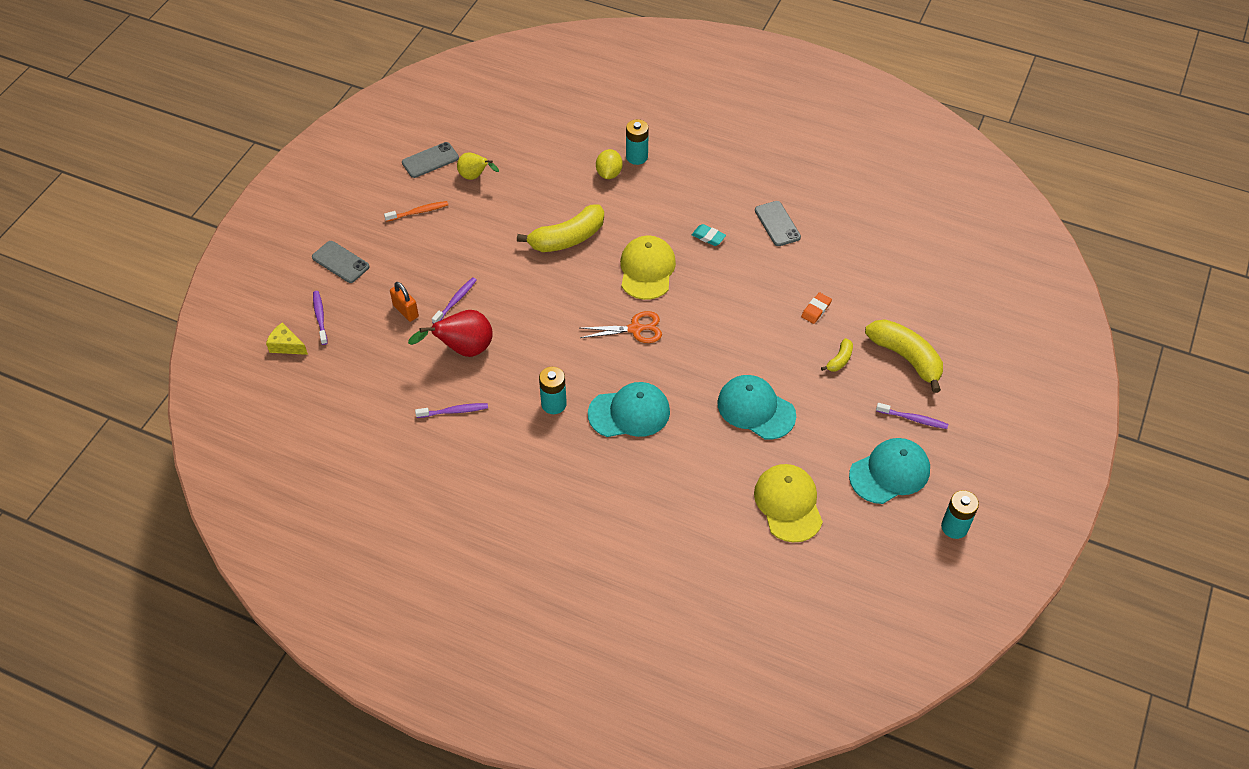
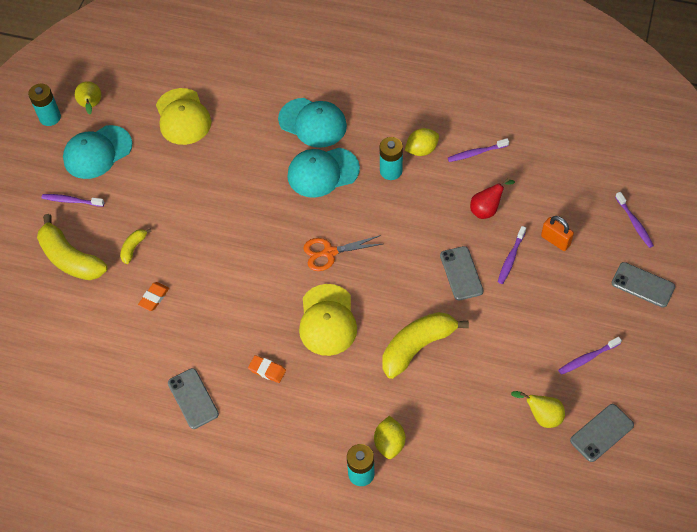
camera: 175 degrees right, 5 degrees up
yellow cheese [266,322,308,355] -> none
orange toothbrush [384,201,448,222] -> purple toothbrush [558,337,622,375]
red pear [408,310,493,357] -> red pear [470,178,515,219], size x0.64
turquoise eraser [692,224,726,246] -> orange eraser [248,355,286,383]
turquoise cap [717,375,796,440] -> turquoise cap moved to [278,98,347,148]
none -> yellow pear [75,81,101,115]
none -> yellow lemon [405,128,439,156]
none -> grey phone [440,246,484,300]

